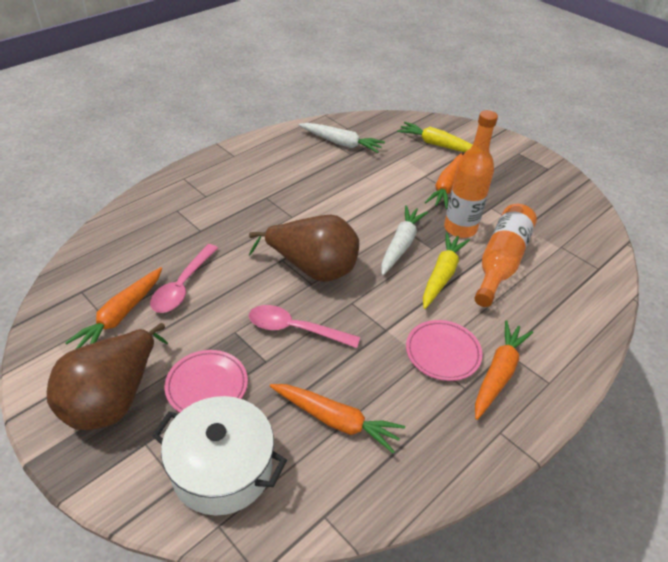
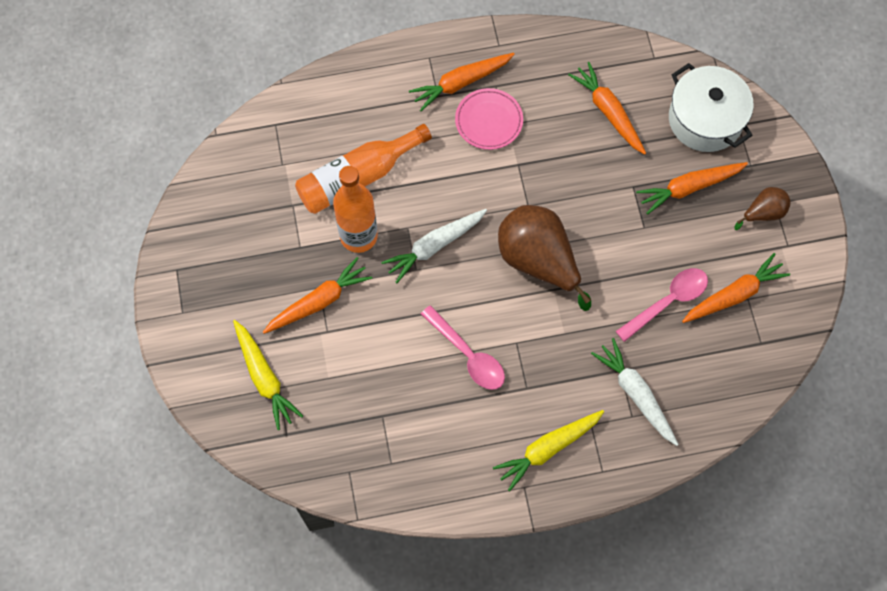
camera: 145 degrees left, 25 degrees up
brown pear [47,323,168,430] -> brown pear [735,187,791,230], size x0.50
pink plate [165,350,248,413] -> orange carrot [636,162,748,215]
pink spoon [249,305,360,348] -> pink spoon moved to [421,305,505,390]
white carrot [298,123,385,153] -> white carrot moved to [591,338,679,446]
yellow carrot [423,232,470,309] -> yellow carrot moved to [493,410,604,492]

